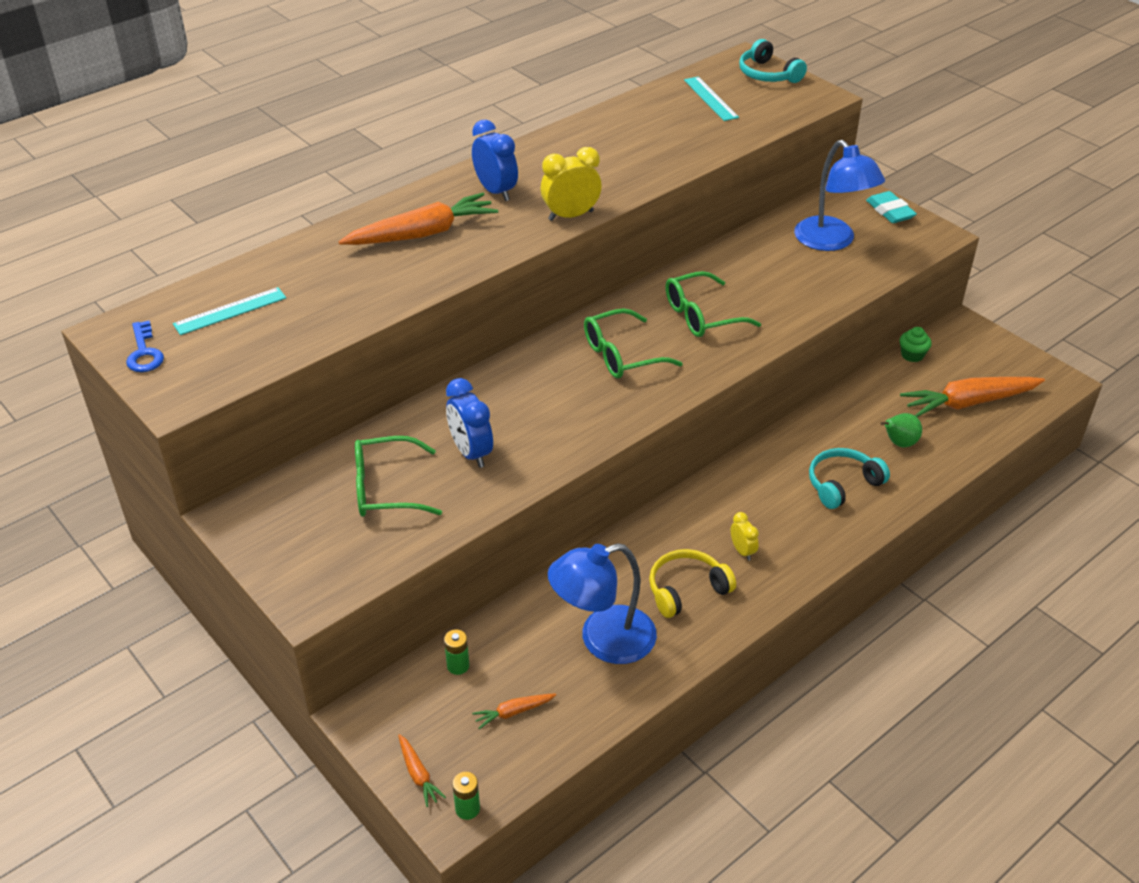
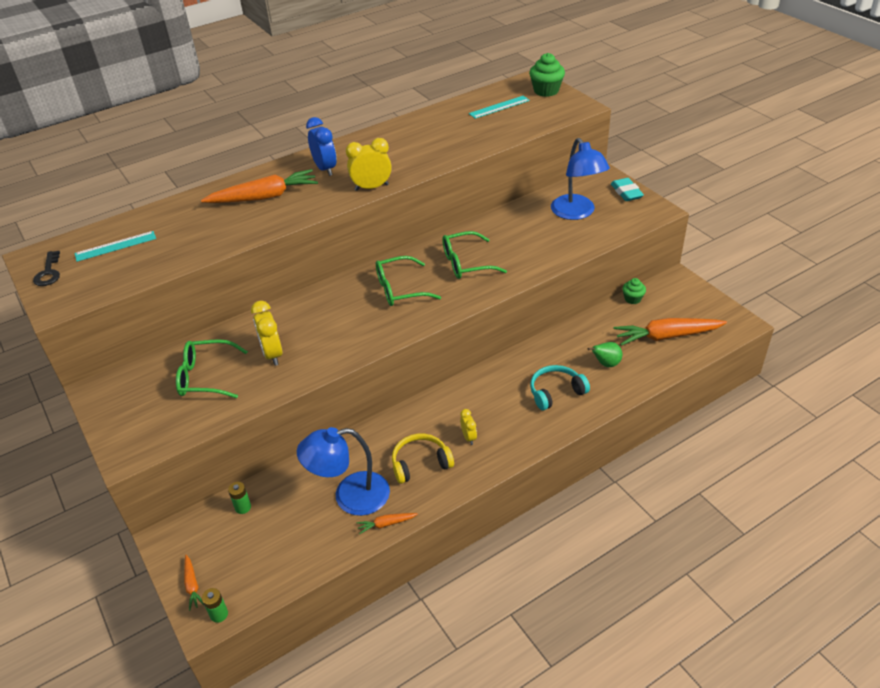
camera: 10 degrees right, 0 degrees up
blue key [126,320,164,372] -> black key [33,251,60,286]
blue clock [446,378,493,468] -> yellow clock [251,301,283,366]
orange carrot [472,693,556,729] -> orange carrot moved to [356,513,418,534]
turquoise ruler [684,76,739,121] -> turquoise ruler turned 75 degrees clockwise [469,96,530,119]
turquoise headphones [739,39,807,83] -> green cupcake [529,53,565,97]

